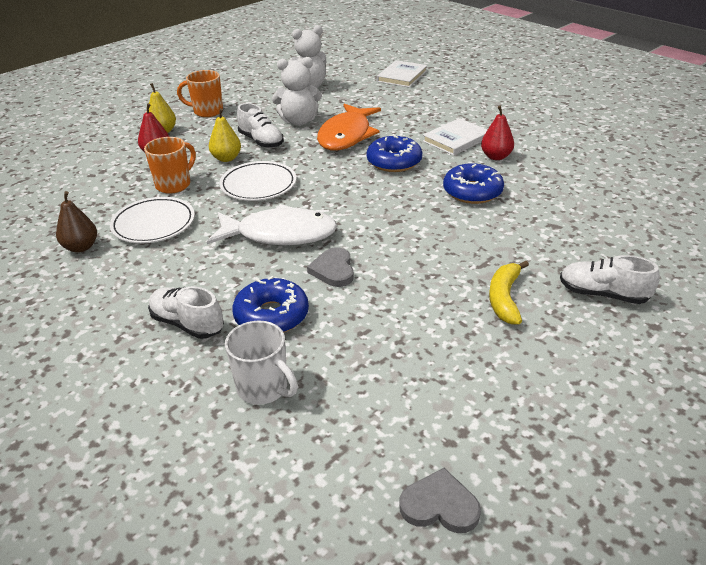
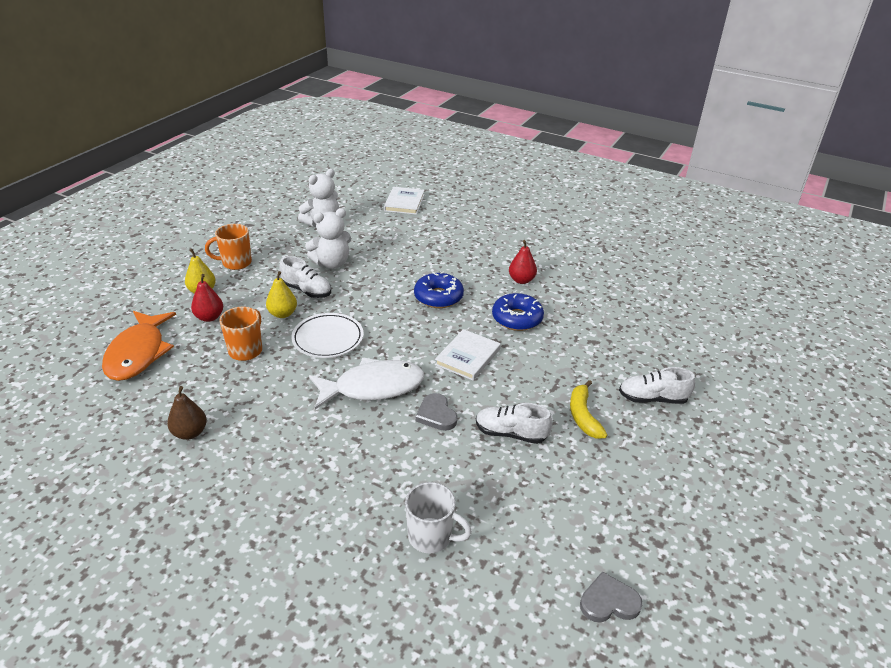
camera: 20 degrees left, 0 degrees up
white plate [110,197,195,243] -> none
white shoe [148,286,224,339] -> white shoe moved to [476,403,552,444]
blue donut [232,276,309,332] -> none
orange fish [317,104,381,150] -> orange fish moved to [102,311,176,381]
white book [423,118,487,156] -> white book moved to [435,329,501,381]

